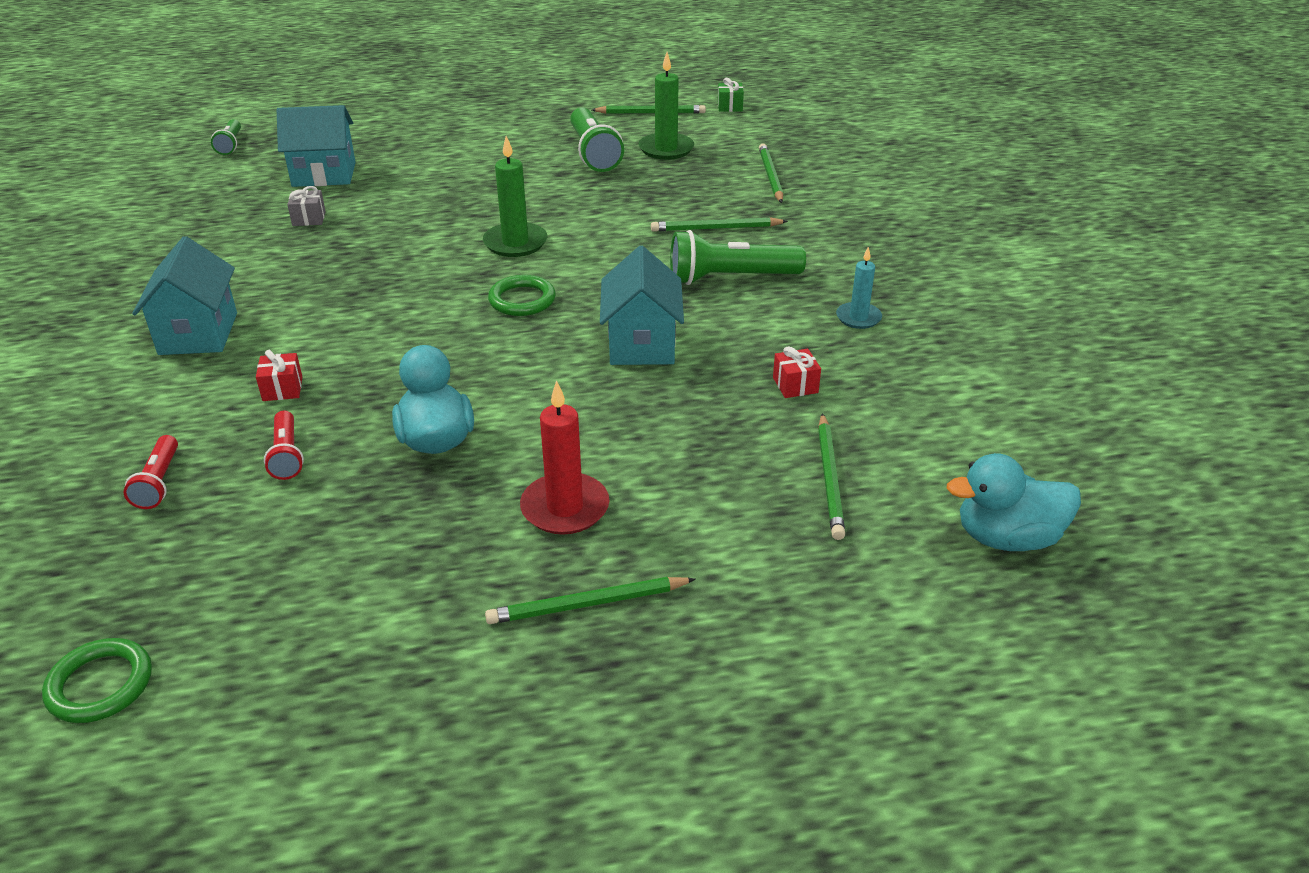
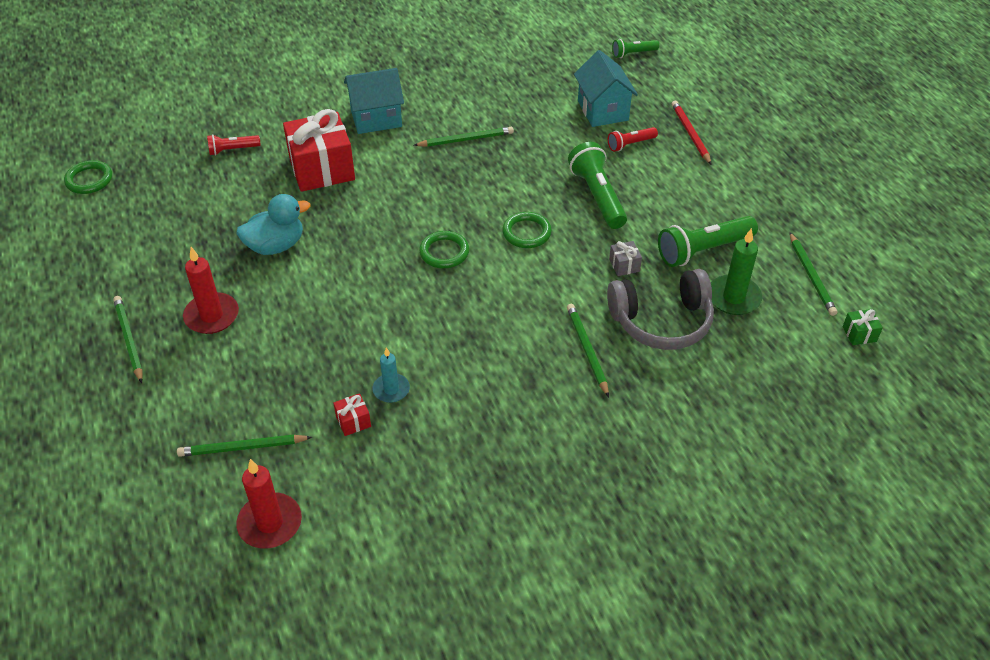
camera: 80 degrees right, 10 degrees up
red gift [256,350,302,401] -> red gift [283,109,355,192], size x2.46
red flashlight [264,410,304,480] -> red flashlight moved to [608,127,658,152]
grey gift [287,186,326,226] -> grey gift moved to [609,241,642,276]
green candle [483,136,547,257] -> green ring [502,212,552,248]
turquoise house [600,246,684,365] -> none
green flashlight [670,230,806,285] -> green flashlight moved to [568,142,627,229]
green pencil [759,144,783,203] -> green pencil moved to [414,127,514,147]
turquoise candle [836,247,882,329] -> turquoise candle moved to [372,347,410,403]
turquoise duck [947,453,1081,551] -> none
none -> red candle [236,459,302,549]
none -> grey headphones [607,269,714,350]
none -> red pencil [672,101,712,165]

